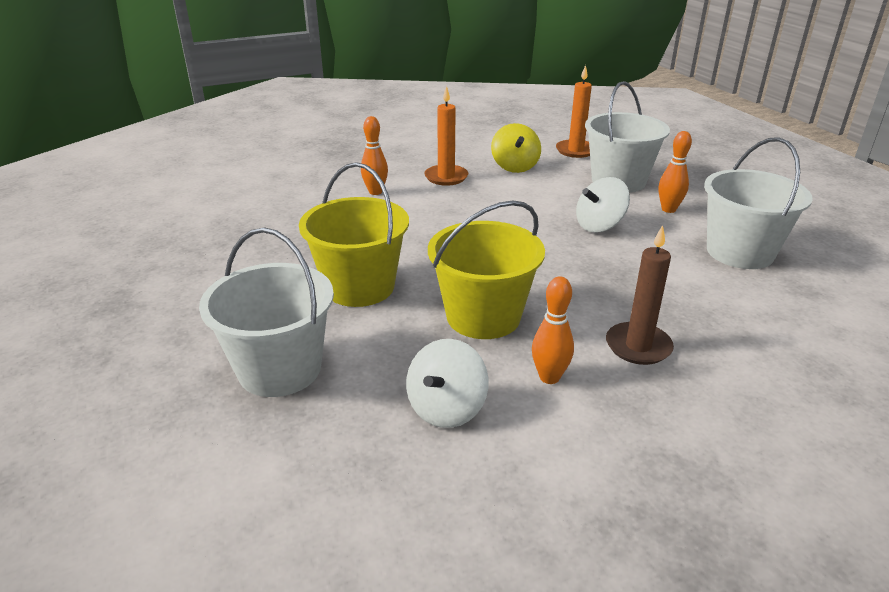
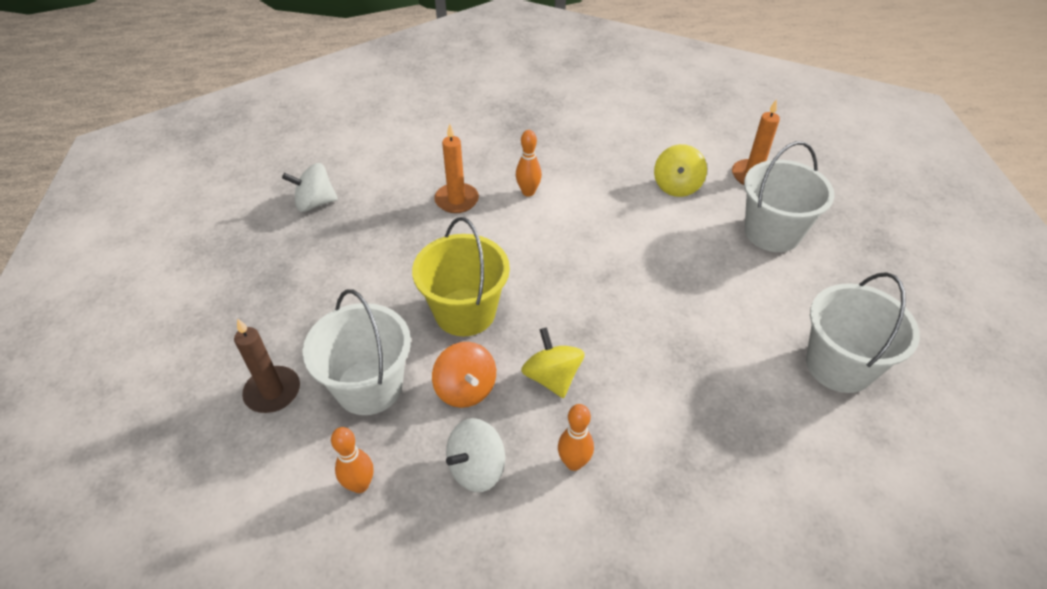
camera: 20 degrees right, 15 degrees up
orange candle [424,86,468,186] -> orange candle moved to [434,124,479,213]
yellow bucket [428,201,545,339] -> yellow spinning top [521,327,585,398]
white spinning top [576,177,630,233] -> white spinning top moved to [282,163,338,212]
brown candle [606,225,674,365] -> brown candle moved to [234,318,300,413]
orange bowling pin [659,131,692,213] -> orange bowling pin moved to [331,427,373,493]
none -> orange spinning top [432,342,496,408]

